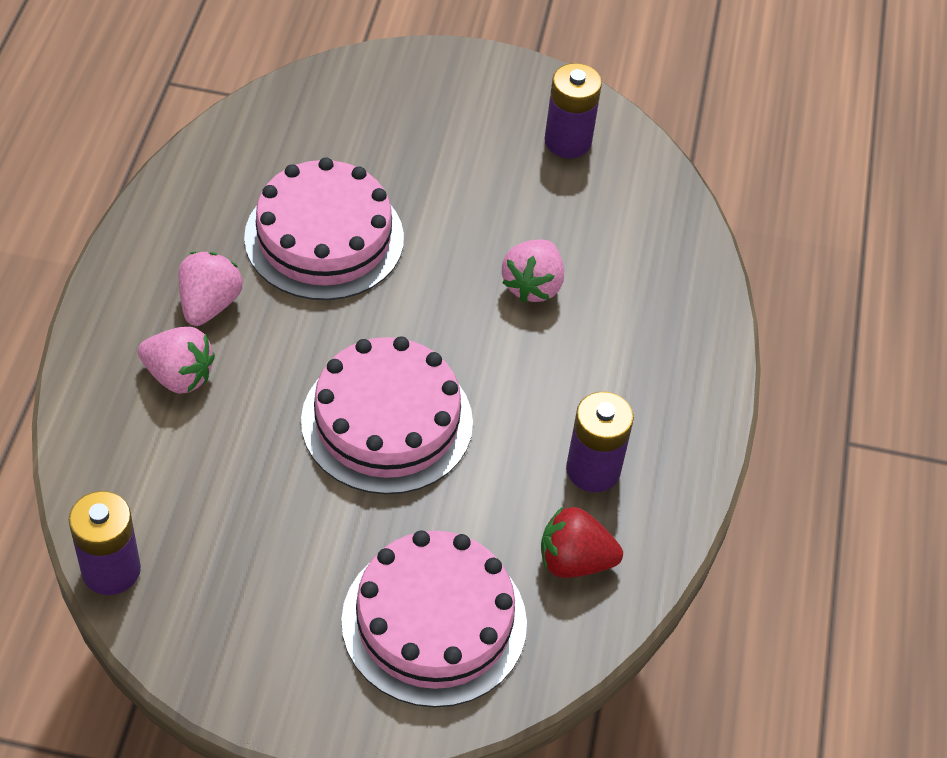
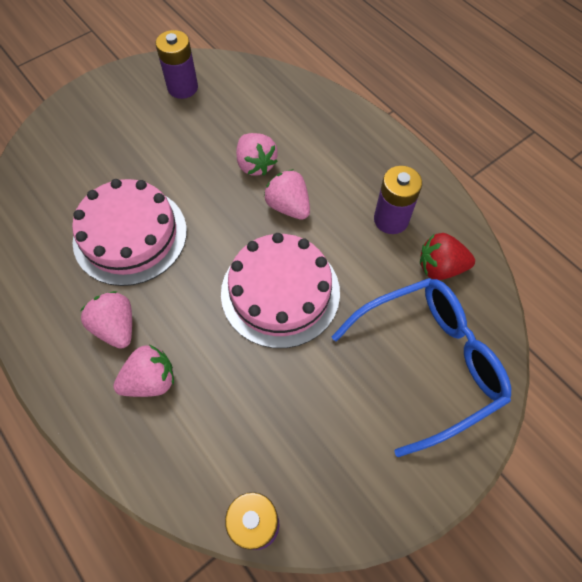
camera: 45 degrees left, 10 degrees up
pink cake [341,530,527,708] -> blue glasses [331,278,511,457]
red strawberry [541,507,623,578] -> red strawberry turned 45 degrees clockwise [420,233,475,280]
none -> pink strawberry [264,169,310,220]

